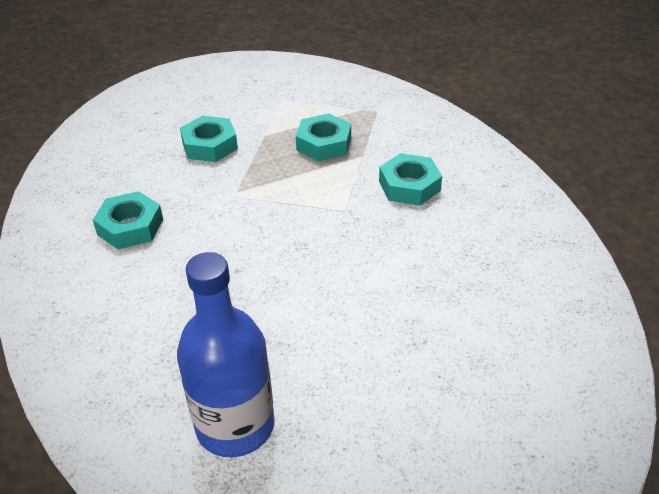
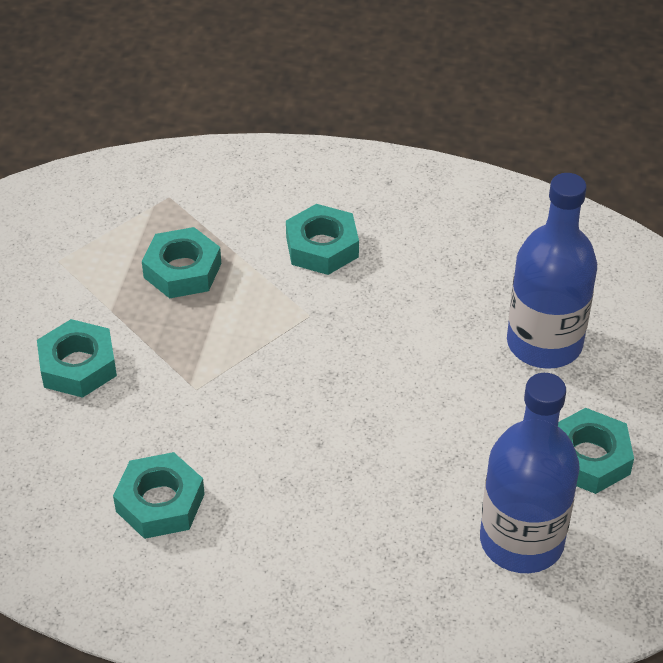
camera: 55 degrees left, 5 degrees up
none -> blue bottle [507,173,597,369]
none -> turquoise nut [558,408,634,494]

